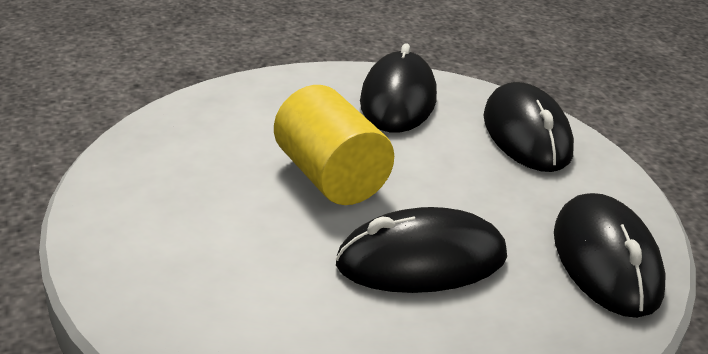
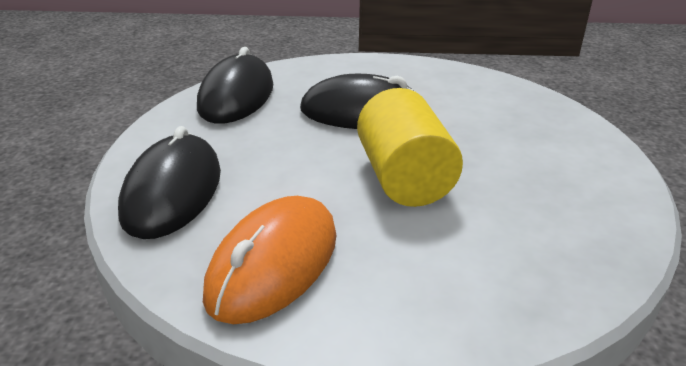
camera: 160 degrees left, 0 degrees up
black mouse [360,43,437,133] -> orange mouse [203,196,337,324]

